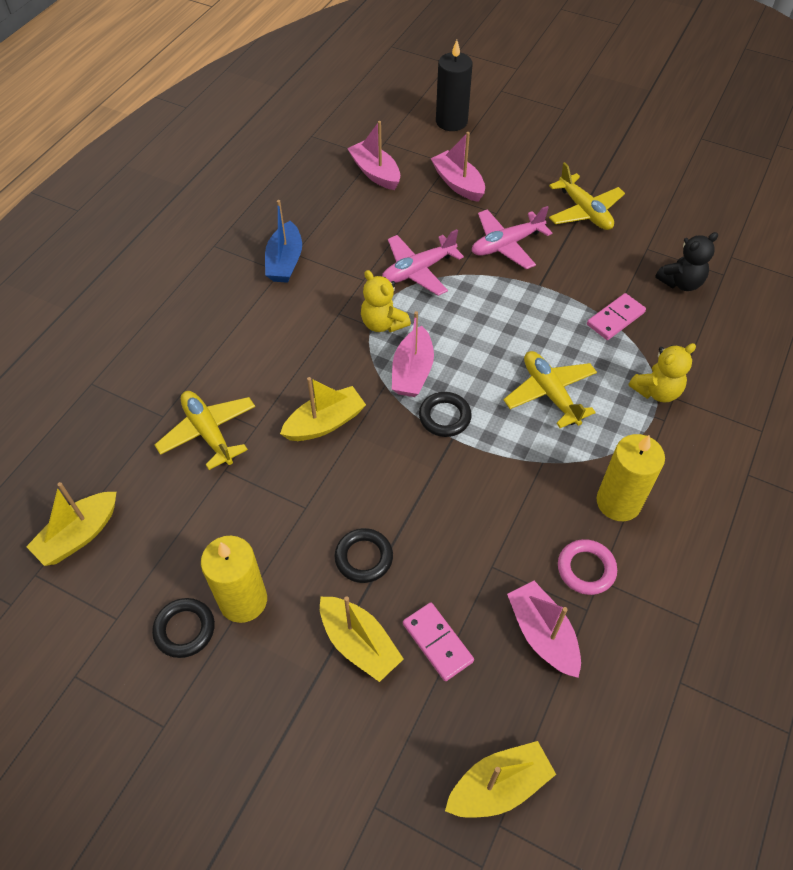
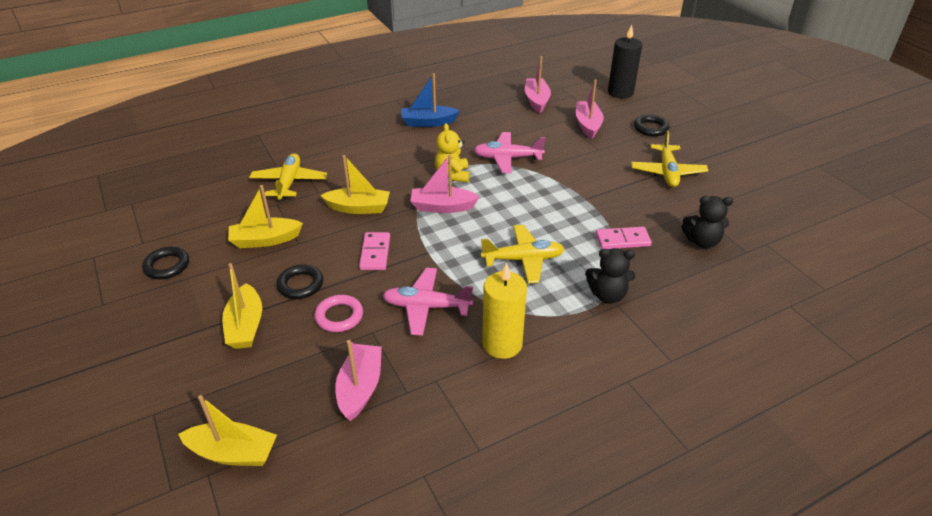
camera: 35 degrees right, 15 degrees down
yellow boat [26,482,116,566] -> yellow boat moved to [228,185,303,248]
yellow candle [201,536,267,623] -> none
blue boat [265,200,302,283] -> blue boat turned 45 degrees clockwise [401,73,460,127]
pink boat [392,311,434,397] -> pink boat turned 45 degrees clockwise [410,154,480,213]
pink domino [403,602,474,681] -> pink domino moved to [359,232,390,270]
black ring [419,392,472,437] -> black ring moved to [634,115,670,136]
pink plane [472,206,552,269] -> pink plane moved to [382,268,473,336]
yellow plane [504,351,597,428] -> yellow plane turned 75 degrees clockwise [481,225,565,284]
pink ring [558,539,617,595] -> pink ring moved to [314,295,363,332]
yellow teddy bear [628,343,696,402] -> black teddy bear [585,248,635,304]

